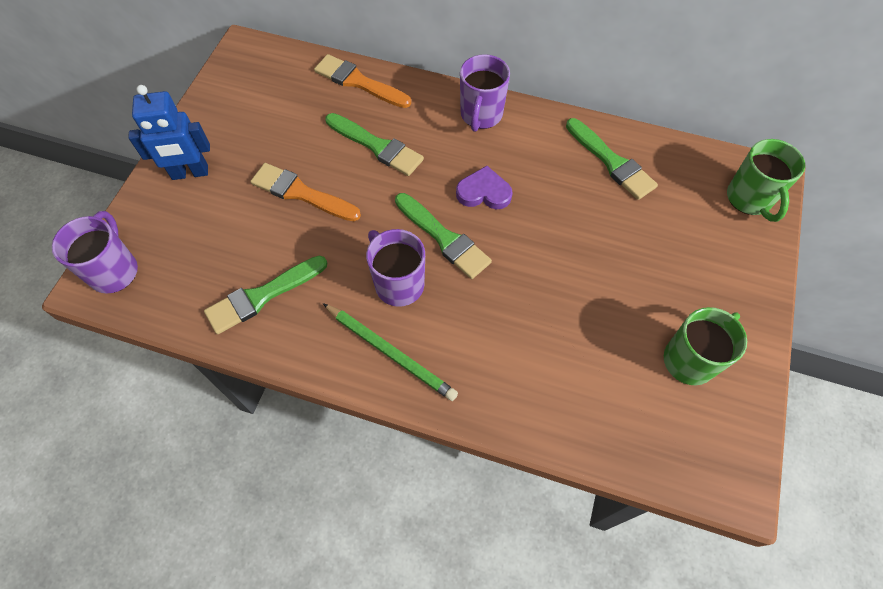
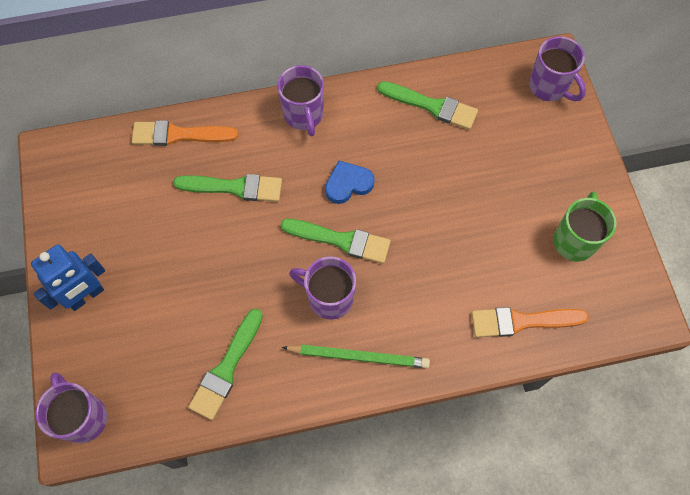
camera: 30 degrees left, 5 degrees up
orange brush [250,163,361,221] -> orange brush moved to [472,307,589,337]
purple heart [456,166,513,209] -> blue heart [325,161,375,204]
green mug [727,139,805,222] -> purple mug [529,36,586,101]

